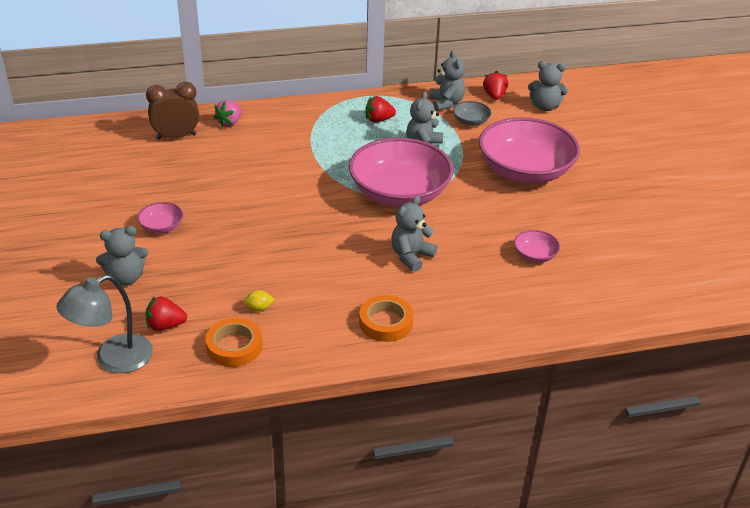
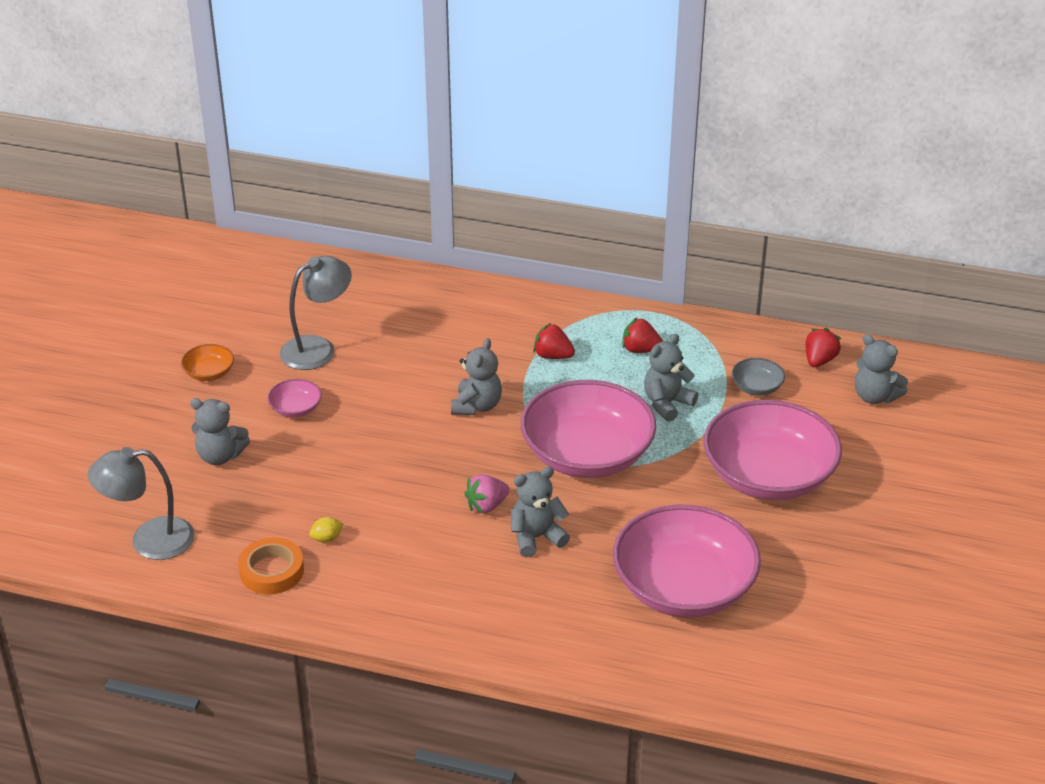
camera: 30 degrees right, 0 degrees up
red strawberry [145,296,187,331] -> red strawberry moved to [533,323,575,359]
brown clock [146,82,199,140] -> none
pink strawberry [214,100,242,128] -> pink strawberry moved to [464,474,510,514]
yellow lemon [244,290,275,312] -> yellow lemon turned 45 degrees counterclockwise [309,517,343,542]
orange tape [359,295,413,342] -> none
grey teddy bear [429,51,465,111] -> grey teddy bear moved to [451,338,502,415]
pink bowl [514,230,560,263] -> pink bowl [613,505,761,617], size x2.42
none -> orange bowl [181,344,234,381]
none -> grey lamp [280,256,352,370]

